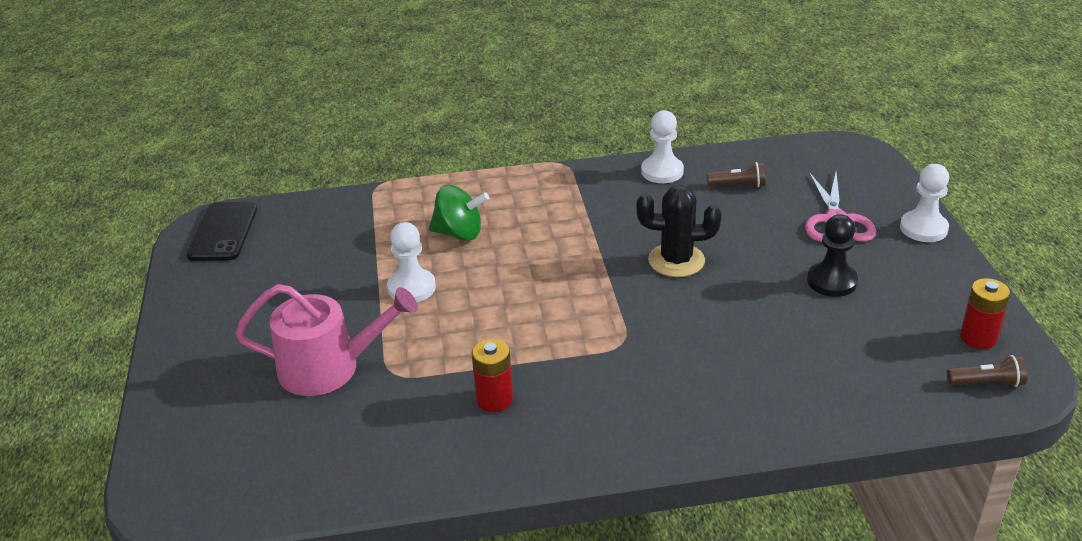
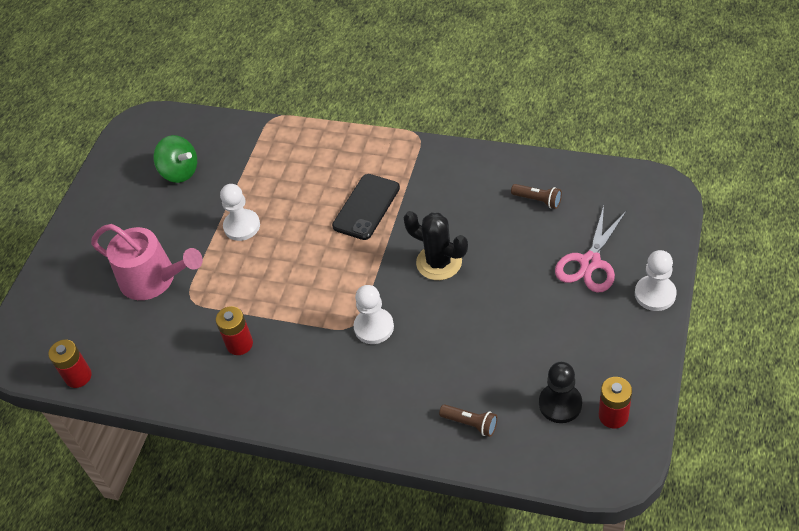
camera: 30 degrees right, 15 degrees up
black phone [186,202,257,261] -> black phone moved to [332,174,400,240]
green spinning top [429,185,489,241] -> green spinning top moved to [153,135,197,183]
white pawn [641,110,684,183] -> white pawn moved to [353,285,394,344]
black pawn [807,214,858,297] -> black pawn moved to [539,362,582,423]
brown flashlight [947,355,1027,387] -> brown flashlight moved to [439,404,498,437]
none -> red battery [48,340,92,388]

